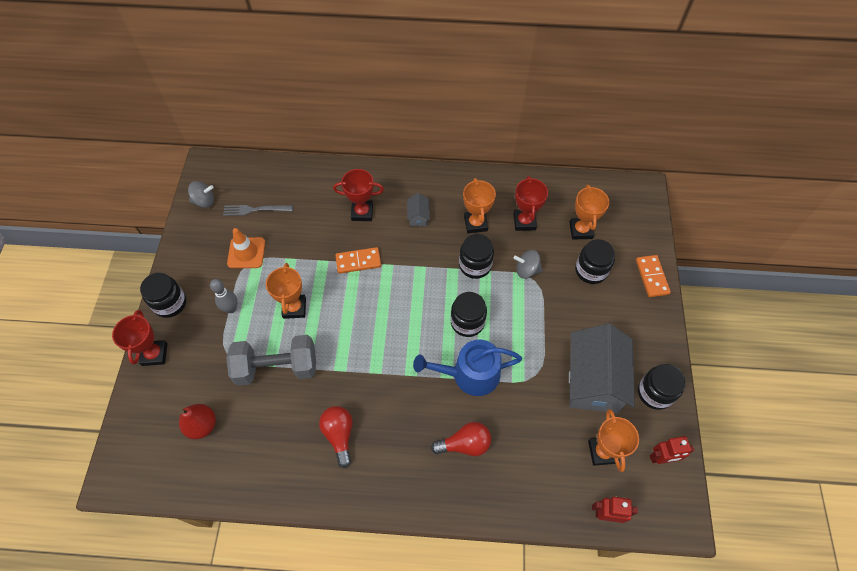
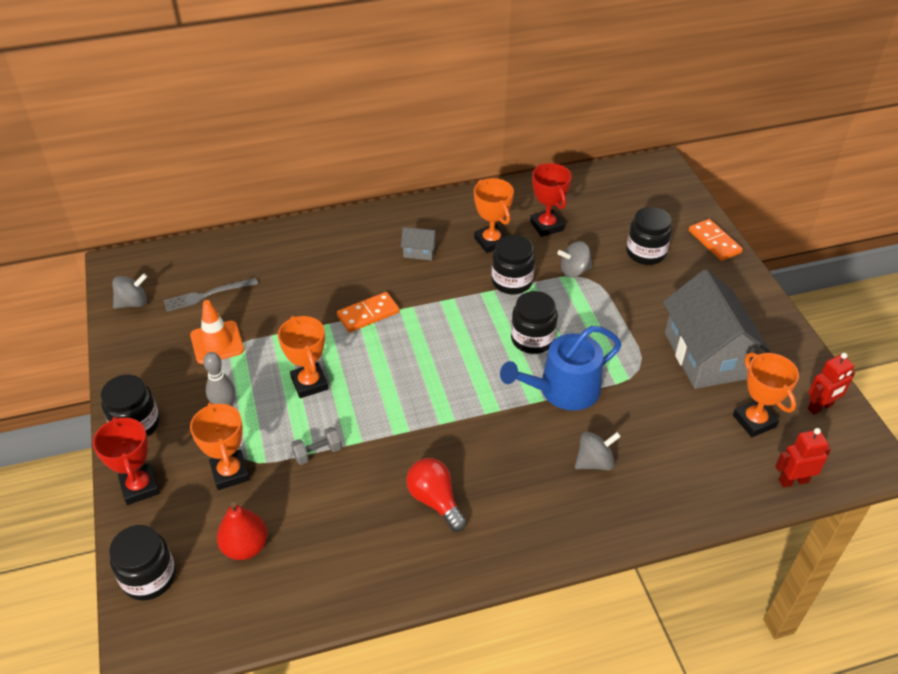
camera: 20 degrees left, 15 degrees down
grey dumbbell [226,335,316,386] -> grey dumbbell [291,427,342,465], size x0.43
red trophy [333,169,384,221] -> none
grey house [407,193,430,227] -> grey house turned 60 degrees counterclockwise [401,227,438,260]
red light bulb [431,422,491,456] -> grey spinning top [575,432,621,470]
orange trophy [569,185,609,240] -> orange trophy moved to [190,402,250,490]
black jar [638,364,686,410] -> black jar moved to [109,525,176,601]

